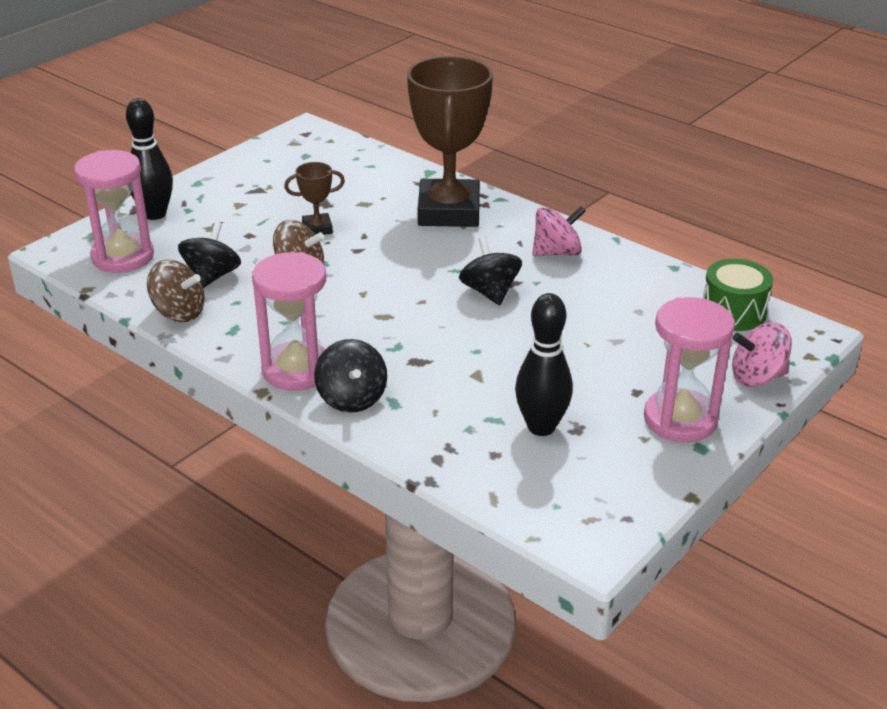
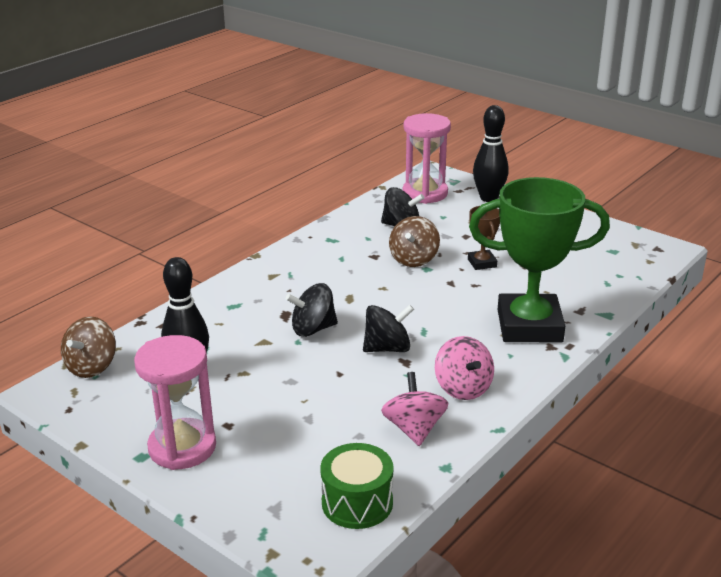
camera: 90 degrees right, 5 degrees down
brown spinning top [147,260,205,322] -> brown spinning top moved to [61,316,116,378]
pink hourglass [252,252,326,391] -> none
black spinning top [314,339,387,413] -> black spinning top moved to [286,283,338,337]
brown trophy [407,56,493,227] -> green trophy [469,177,610,342]
pink spinning top [732,322,792,387] -> pink spinning top moved to [381,372,448,446]

